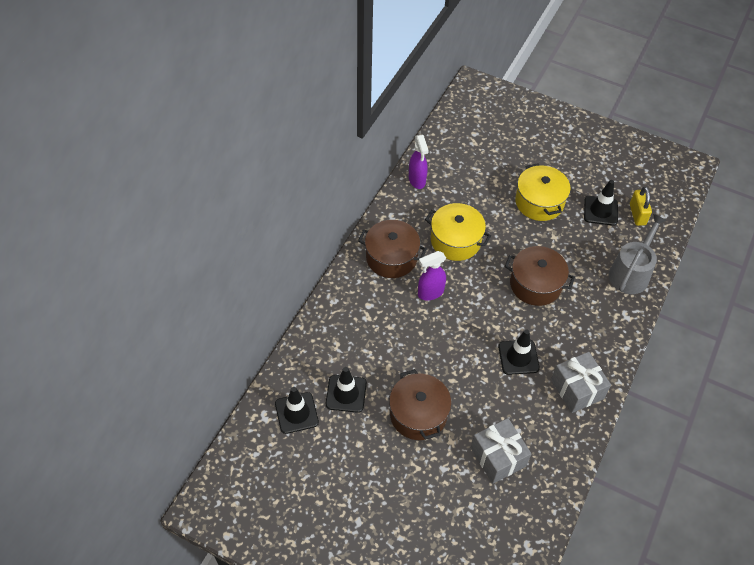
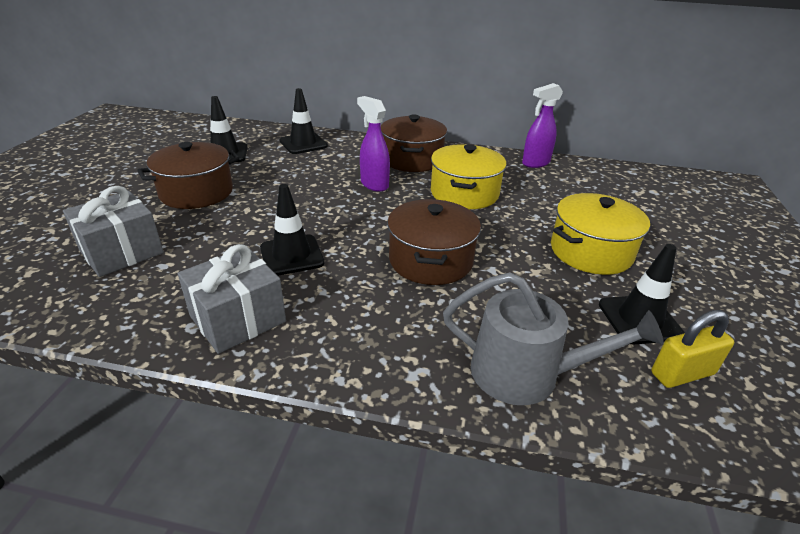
camera: 75 degrees right, 20 degrees down
black traffic cone [275,387,319,434] -> black traffic cone moved to [279,88,328,154]

